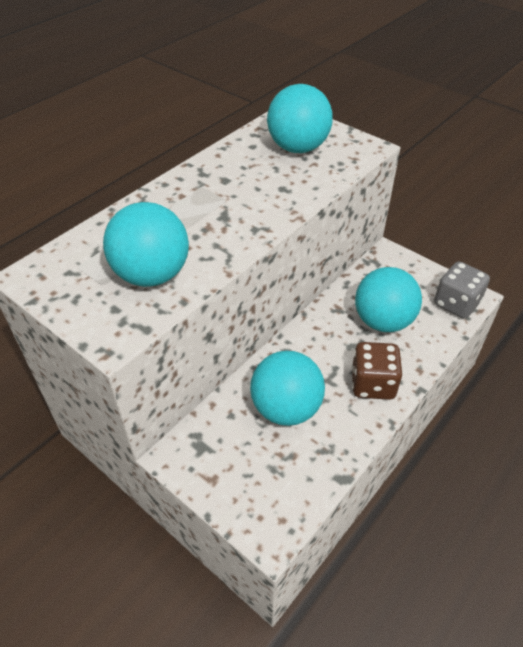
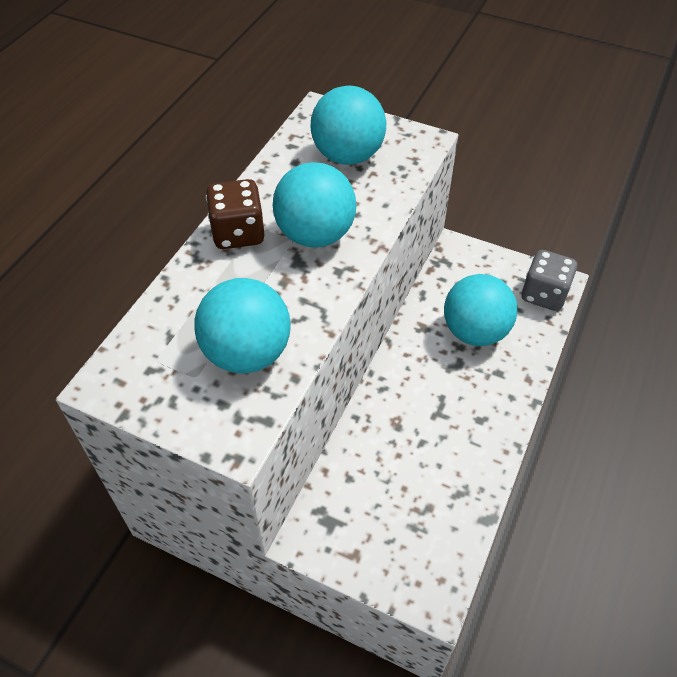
camera: 15 degrees left, 5 degrees up
turquoise ball [250,351,325,426] -> turquoise ball moved to [273,162,357,248]
brown dice [352,342,403,400] -> brown dice moved to [206,179,264,249]

